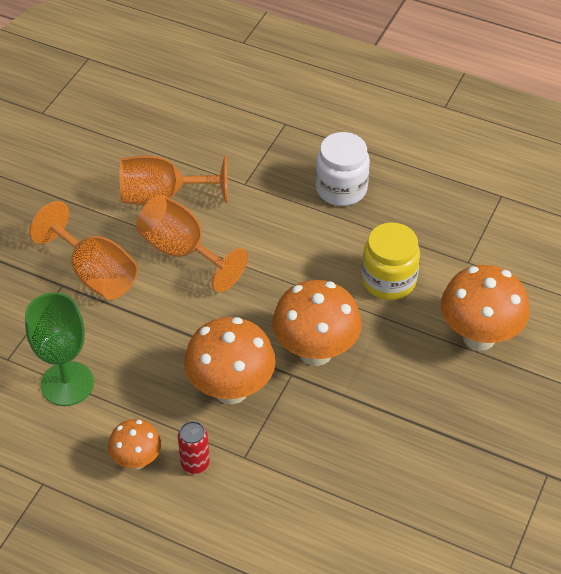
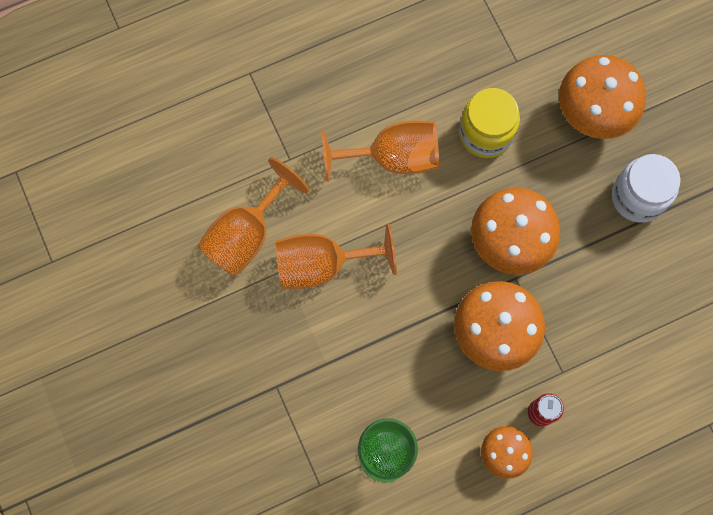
camera: 50 degrees left, 25 degrees up
orange goblet [29,201,138,300] -> orange goblet moved to [321,121,439,181]
white jar [315,132,370,206] -> white jar moved to [612,154,681,223]

